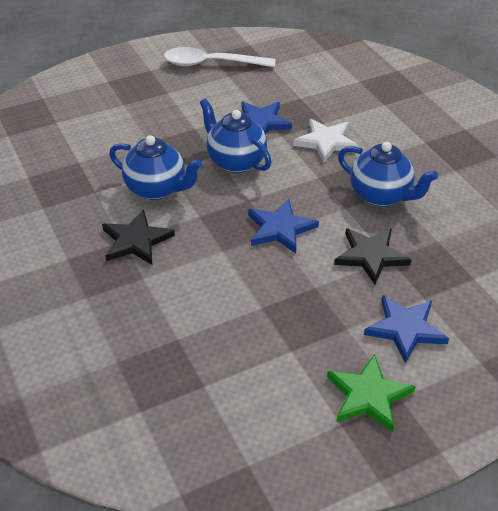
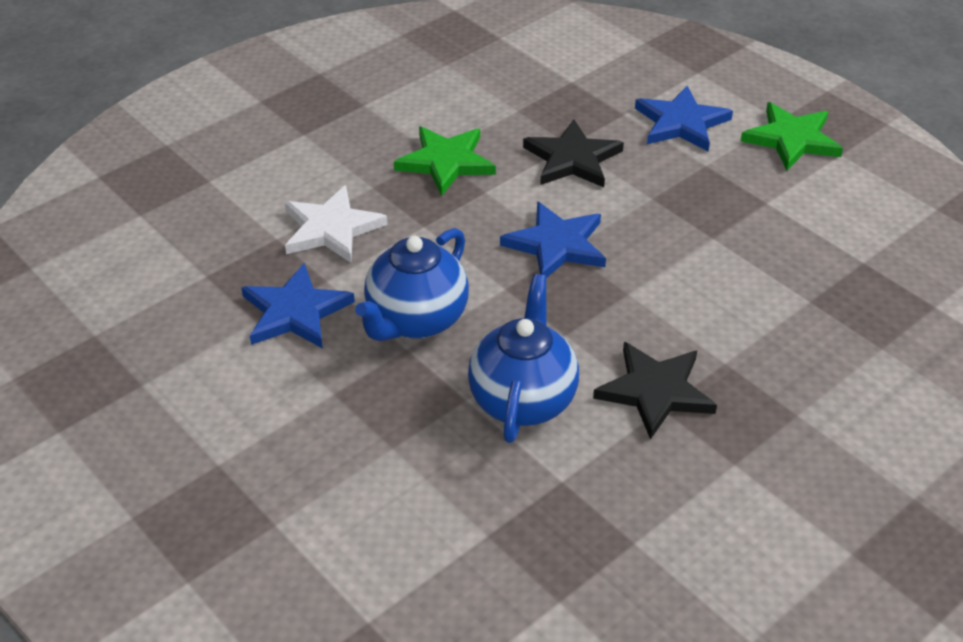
camera: 105 degrees left, 0 degrees up
white spoon [164,47,275,67] -> none
blue teapot [338,142,438,207] -> green star [394,126,496,196]

